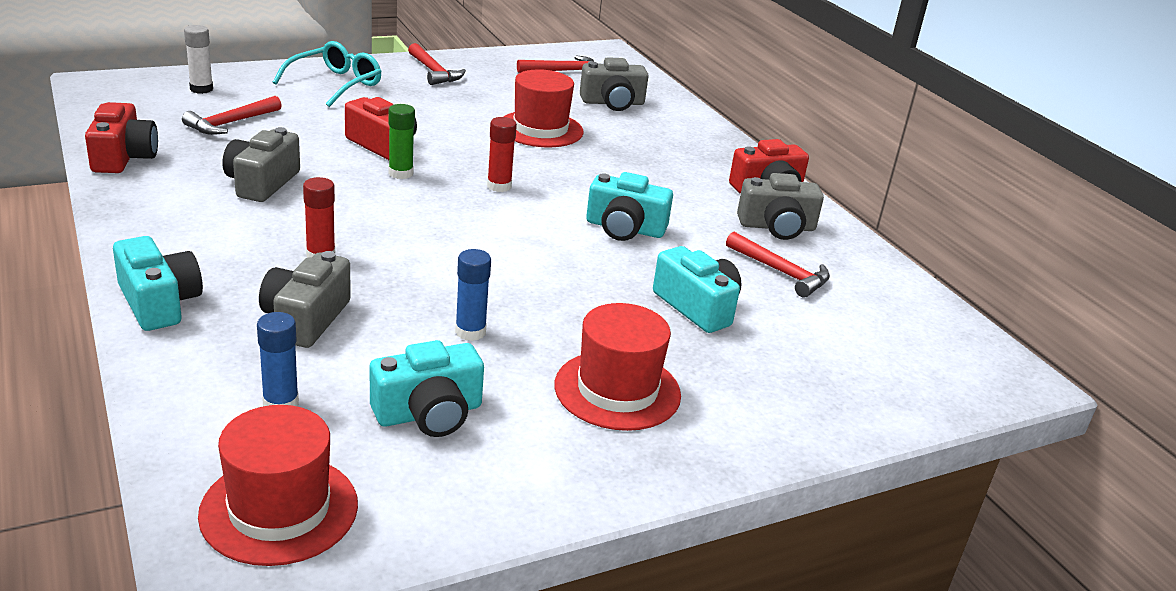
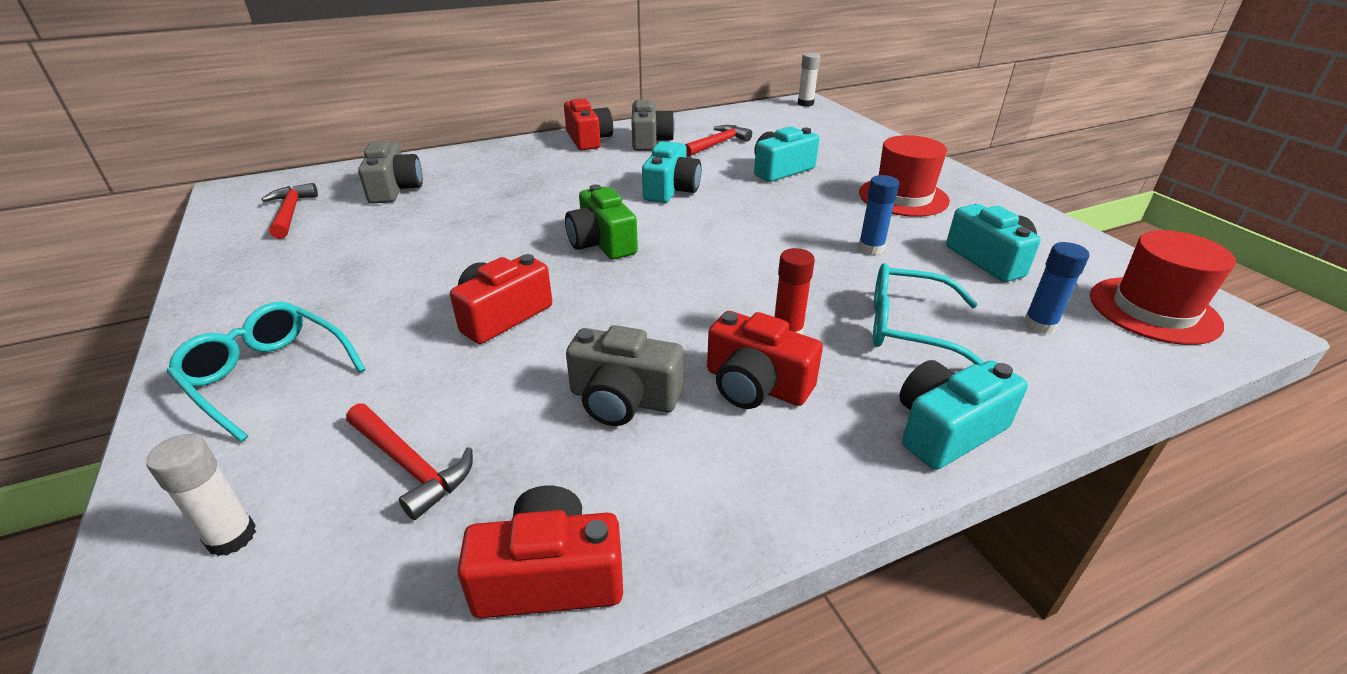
camera: 85 degrees left, 5 degrees up
grey camera [259,251,351,348] -> turquoise glasses [873,263,985,365]
green glue stick [388,104,415,179] -> none
red hammer [408,43,466,85] -> none
red glue stick [487,117,517,192] -> green camera [565,184,638,259]
red hat [503,69,583,147] -> none
none -> red camera [707,311,823,409]
none -> white glue stick [797,53,820,107]

